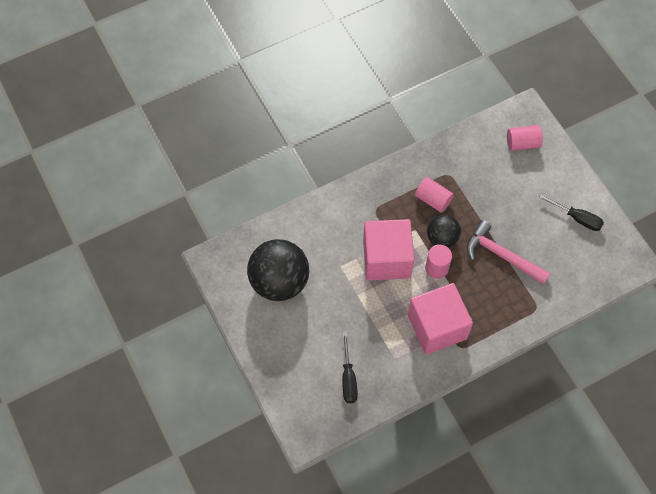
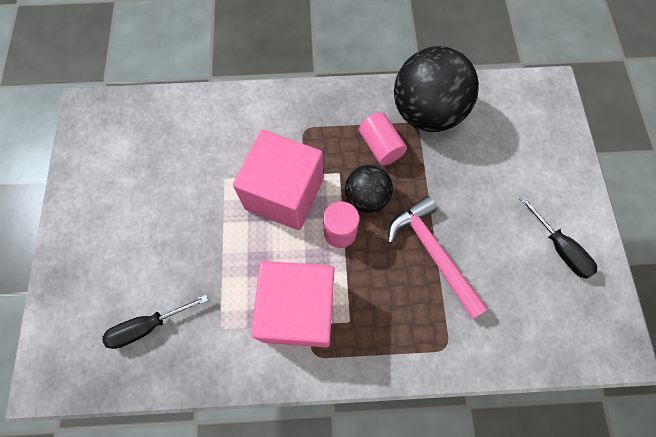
camera: 25 degrees right, 5 degrees up
black ball [247,239,309,301] -> black ball moved to [394,46,479,132]
black screwdriver [342,332,358,403] -> black screwdriver turned 45 degrees clockwise [102,295,208,349]
pink cylinder [507,125,543,151] -> none

